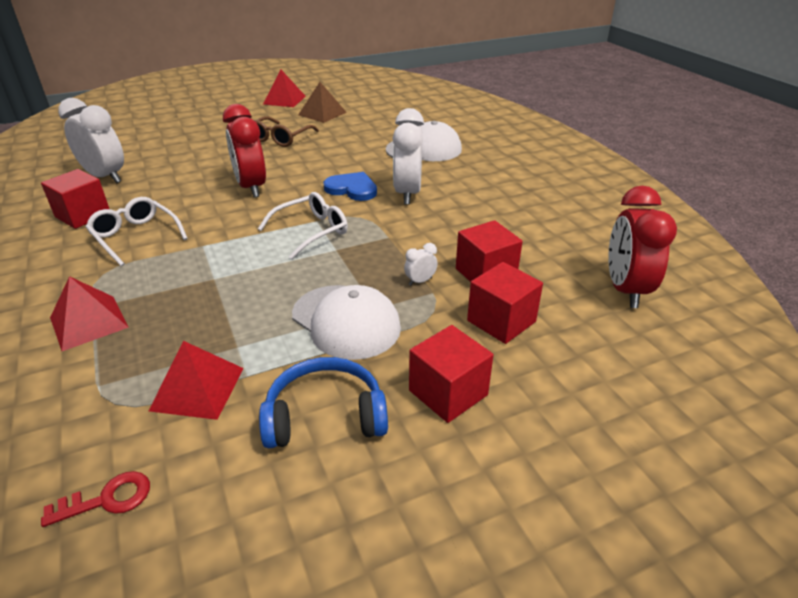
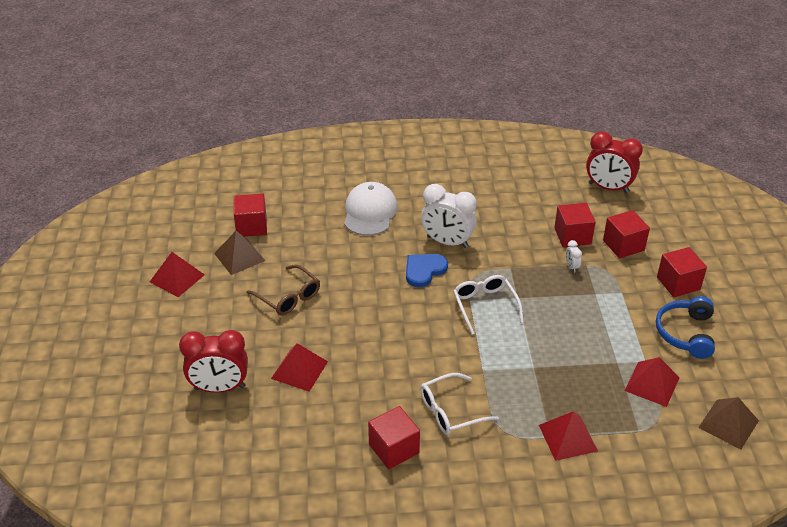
camera: 70 degrees left, 5 degrees up
red key [41,471,150,527] -> brown pyramid [698,397,759,449]
white clock [58,98,124,183] -> none
red clock [223,104,266,198] -> red clock moved to [179,330,248,393]
white cap [292,285,401,360] -> none
none -> red cube [234,194,267,237]
none -> red pyramid [271,343,328,391]

